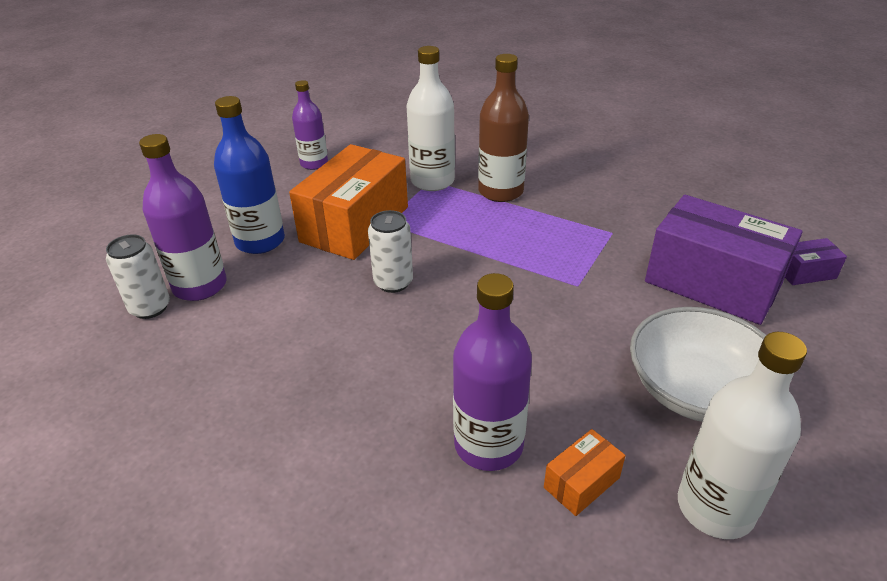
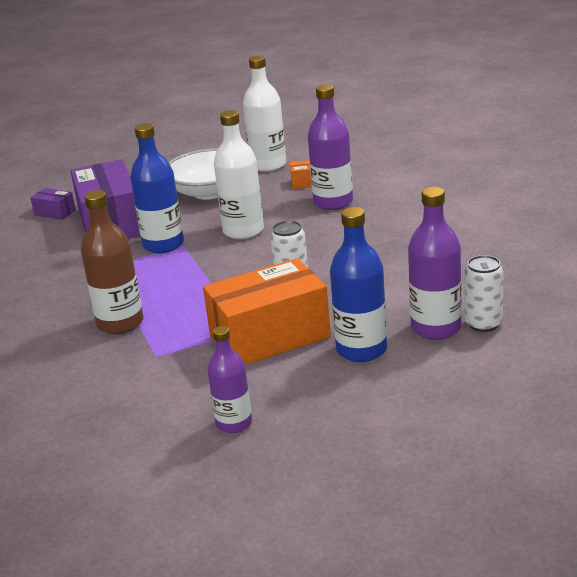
camera: 140 degrees left, 10 degrees down
white bottle [407,46,455,191] -> white bottle moved to [214,110,264,239]
none -> blue bottle [130,123,184,253]

